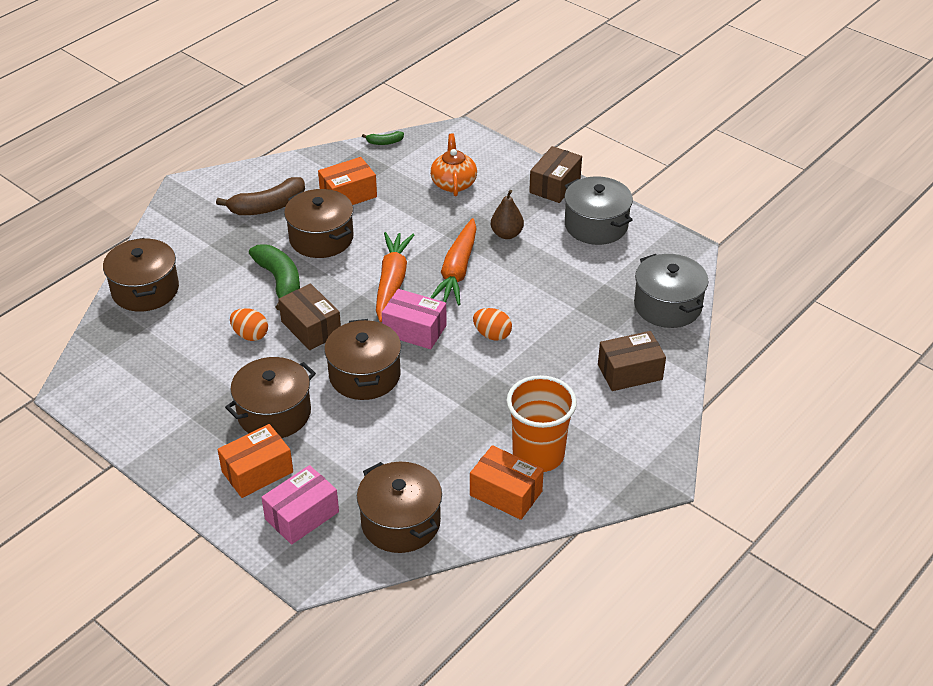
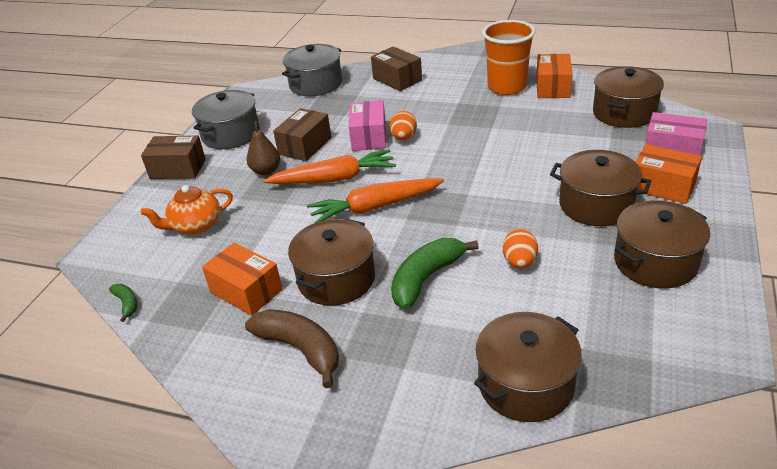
camera: 110 degrees left, 5 degrees down
brown box [278,284,341,350] -> brown box moved to [273,108,331,161]
brown pot [324,319,401,400] -> brown pot moved to [614,200,710,289]
pink box [382,289,447,349] -> pink box moved to [349,100,386,151]

